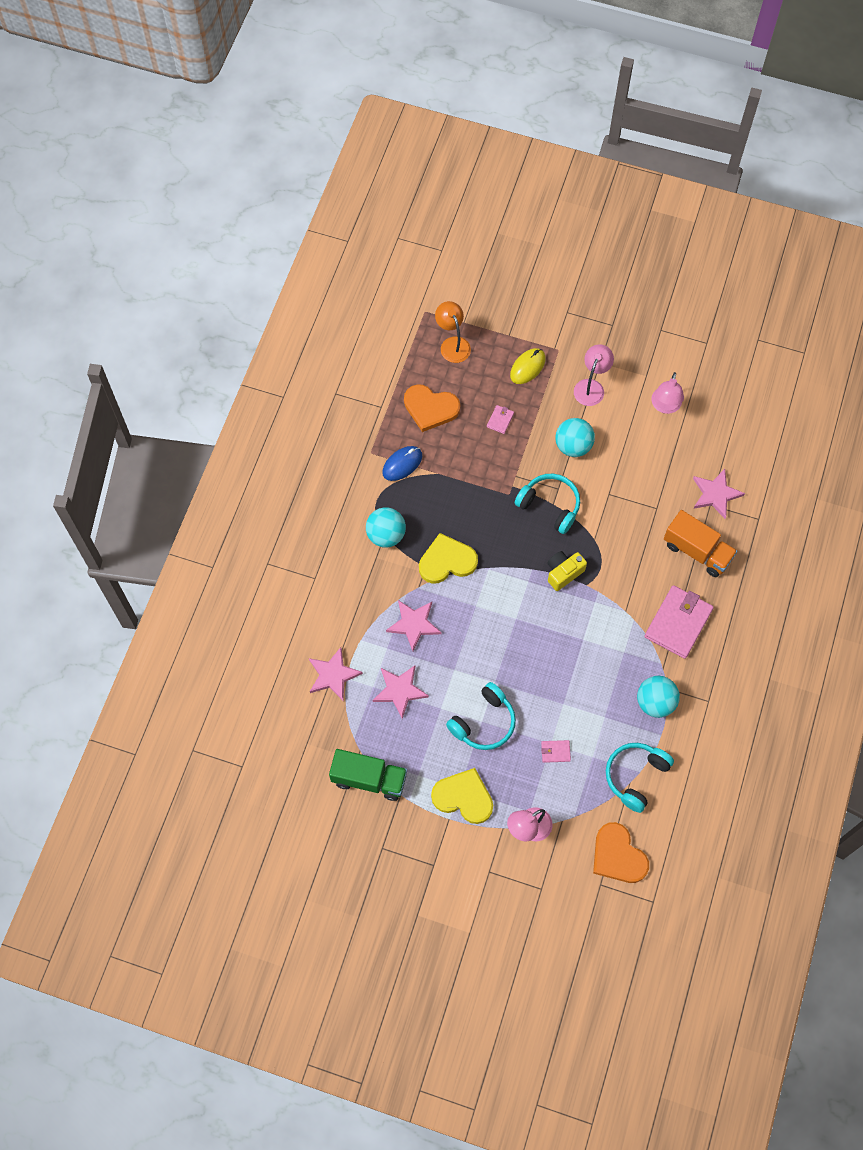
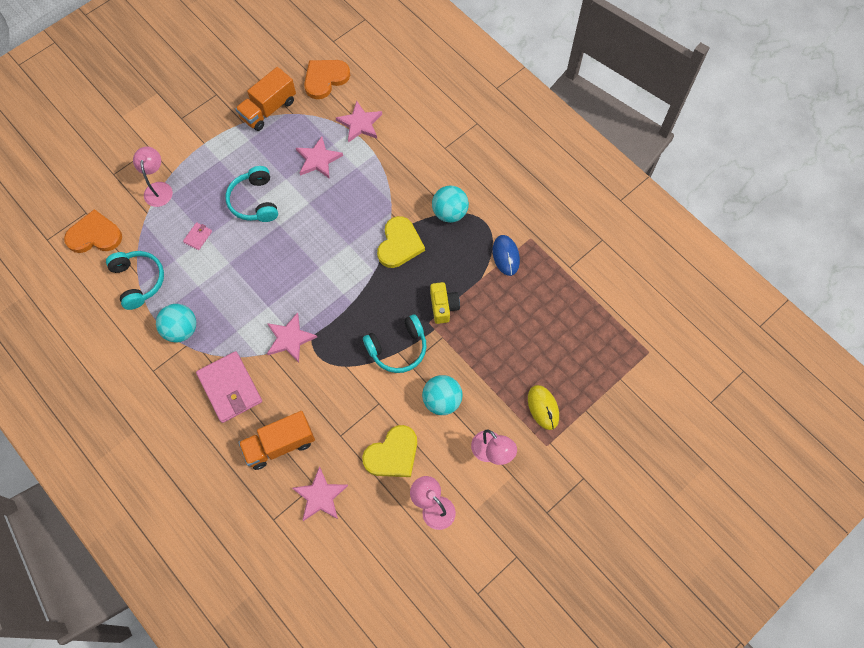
camera: 120 degrees right, 0 degrees up
green truck [329,749,407,801] -> orange truck [235,67,296,131]
pink star [386,600,441,651] -> pink star moved to [267,312,317,363]
orange heart [404,384,460,432] -> orange heart moved to [304,60,350,99]
yellow heart [431,768,493,824] -> yellow heart moved to [362,425,417,477]
orange lamp [435,301,471,363] -> none
pink wallet [487,405,514,434] -> none
yellow camera [548,551,587,591] -> yellow camera moved to [430,282,460,324]

